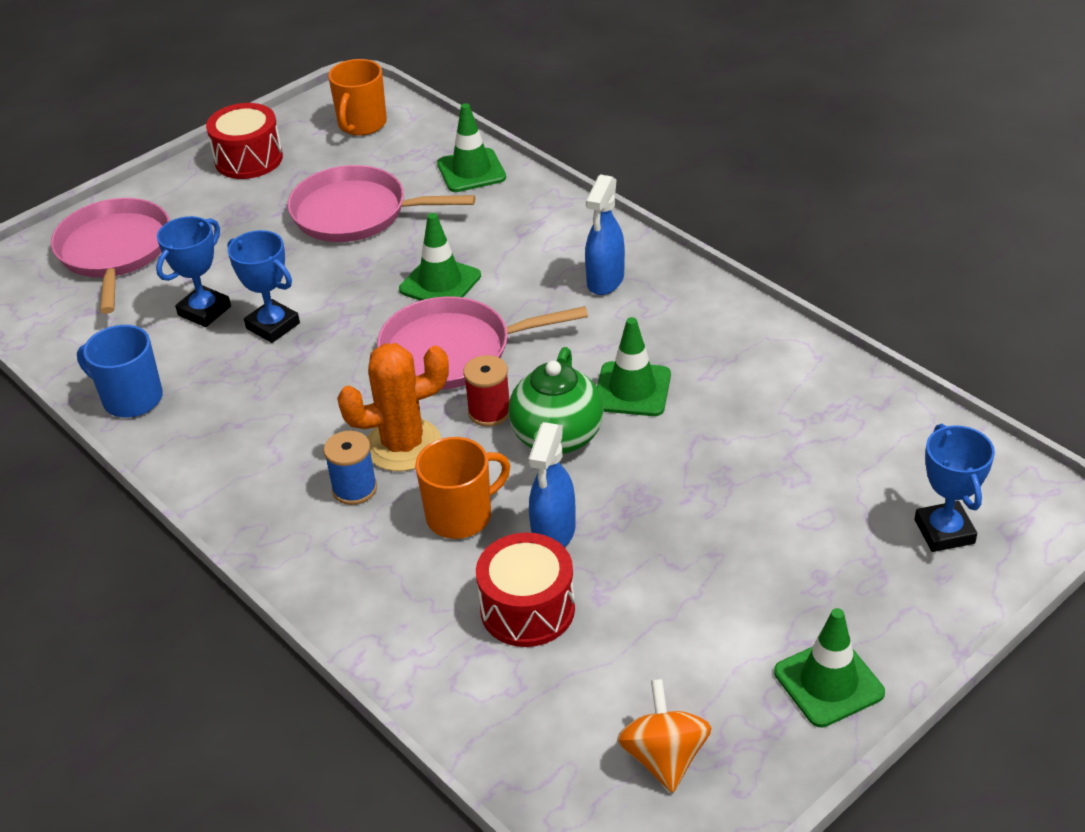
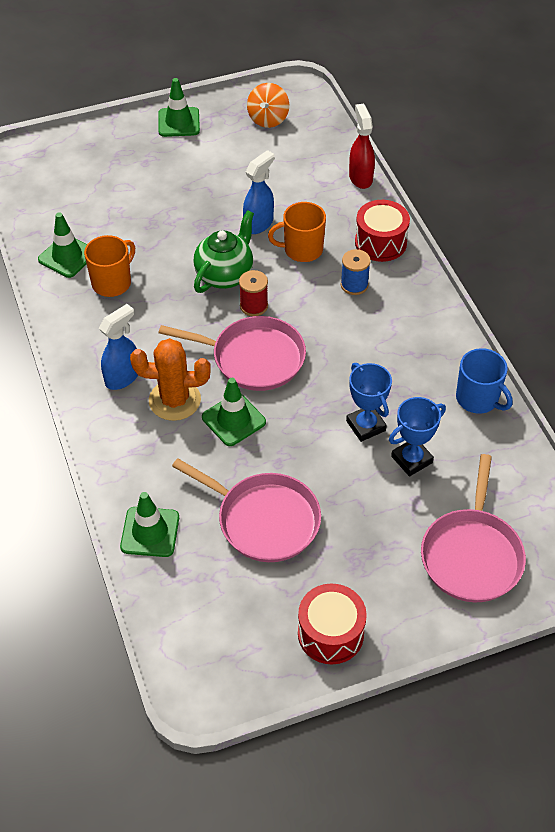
camera: 160 degrees left, 10 degrees up
orange mug [328,59,387,136] -> orange mug moved to [84,235,135,297]
orange cactus [337,343,449,472] -> orange cactus moved to [130,338,211,421]
red drum [476,533,575,647] -> red drum moved to [355,200,410,262]
green traffic cone [597,317,671,416] -> green traffic cone moved to [38,212,87,278]
blue trophy [915,424,995,552] -> none
none -> red spray bottle [349,104,375,189]

